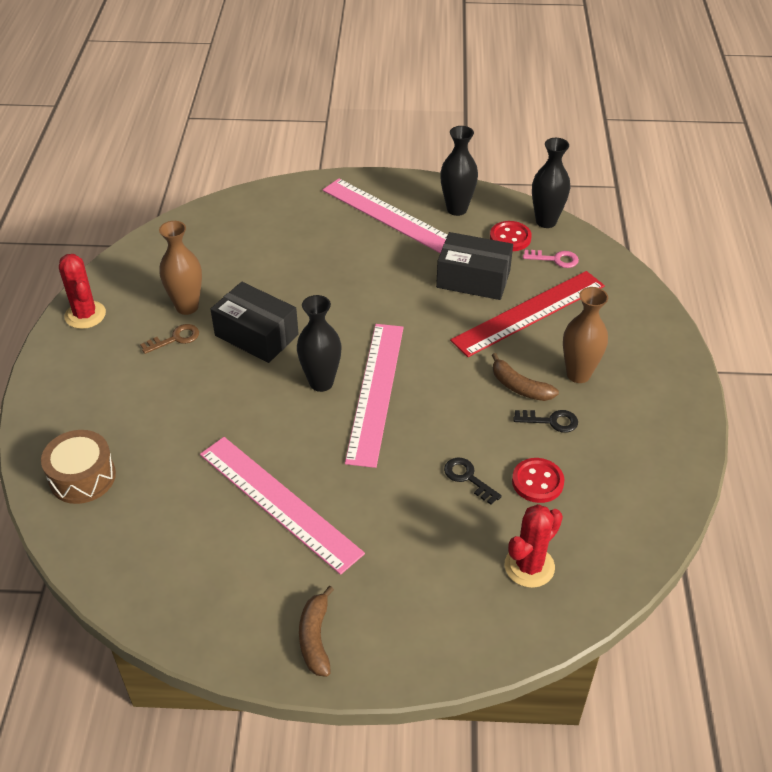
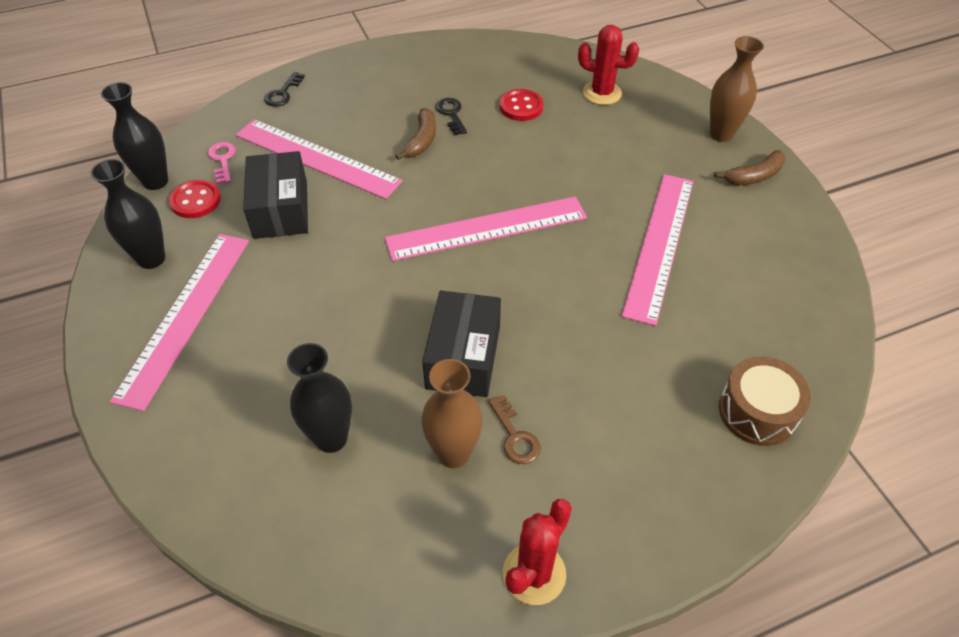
camera: 115 degrees left, 5 degrees up
brown key [140,324,199,354] -> brown key turned 150 degrees counterclockwise [488,395,541,464]
black vase [297,295,342,392] -> black vase moved to [287,343,352,453]
black key [444,458,502,505] -> black key moved to [264,72,305,107]
red ruler [450,271,605,357] -> pink ruler [236,119,403,199]
brown vase [563,287,608,383] -> brown vase moved to [710,36,764,142]

